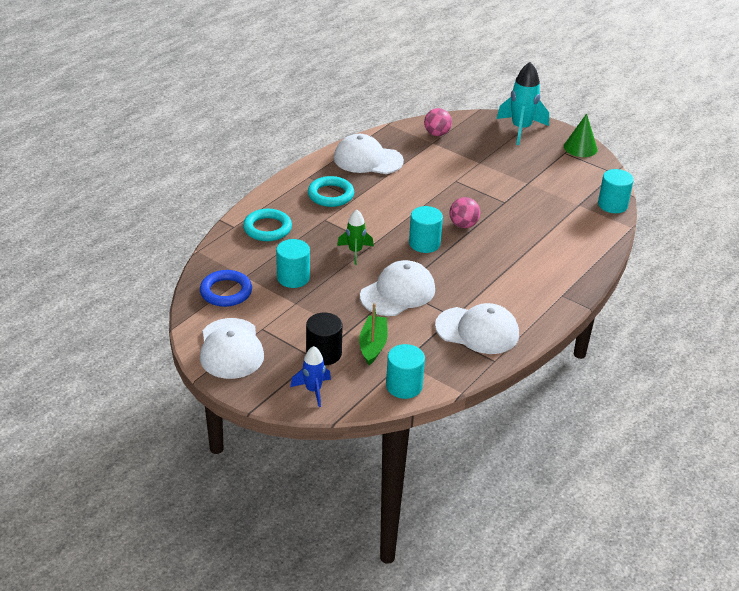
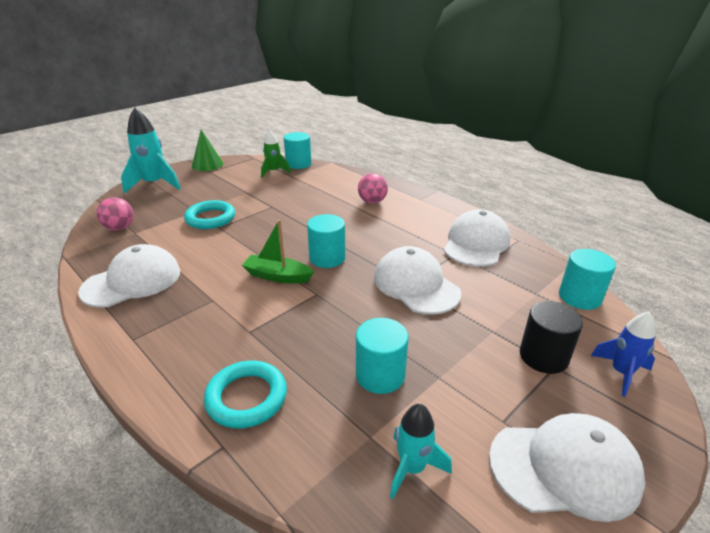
camera: 80 degrees left, 5 degrees down
blue ring [200,270,252,307] -> turquoise rocket [390,404,452,499]
turquoise ring [308,176,354,207] -> turquoise ring moved to [184,200,235,229]
white cap [334,134,404,174] -> white cap turned 150 degrees counterclockwise [78,244,180,308]
green rocket [337,210,374,265] -> green rocket moved to [261,130,291,178]
green boat [359,303,388,365] -> green boat moved to [242,220,314,283]
pink ball [449,197,480,228] -> pink ball moved to [358,173,388,204]

